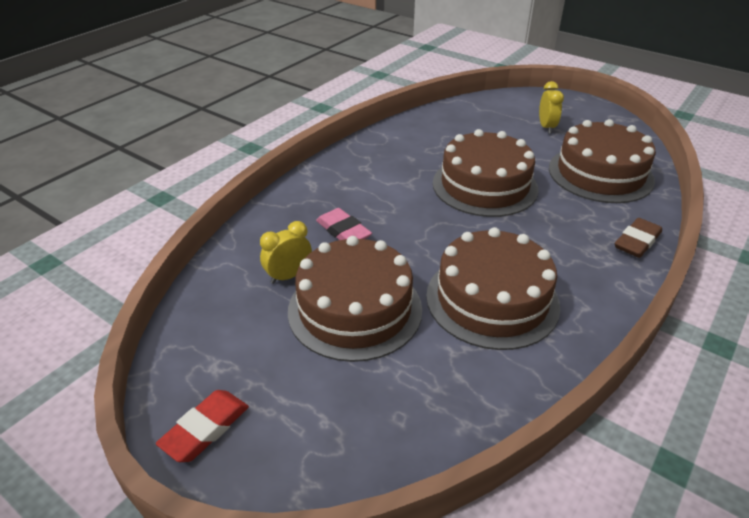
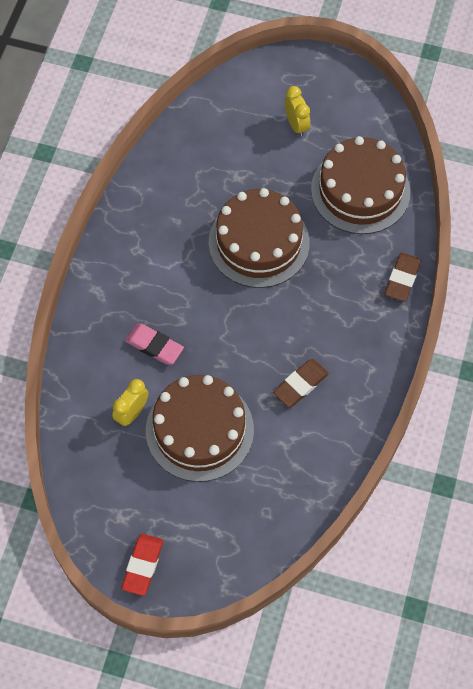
camera: 20 degrees left, 25 degrees up
brown cake [426,227,560,350] -> brown eraser [273,359,329,407]

